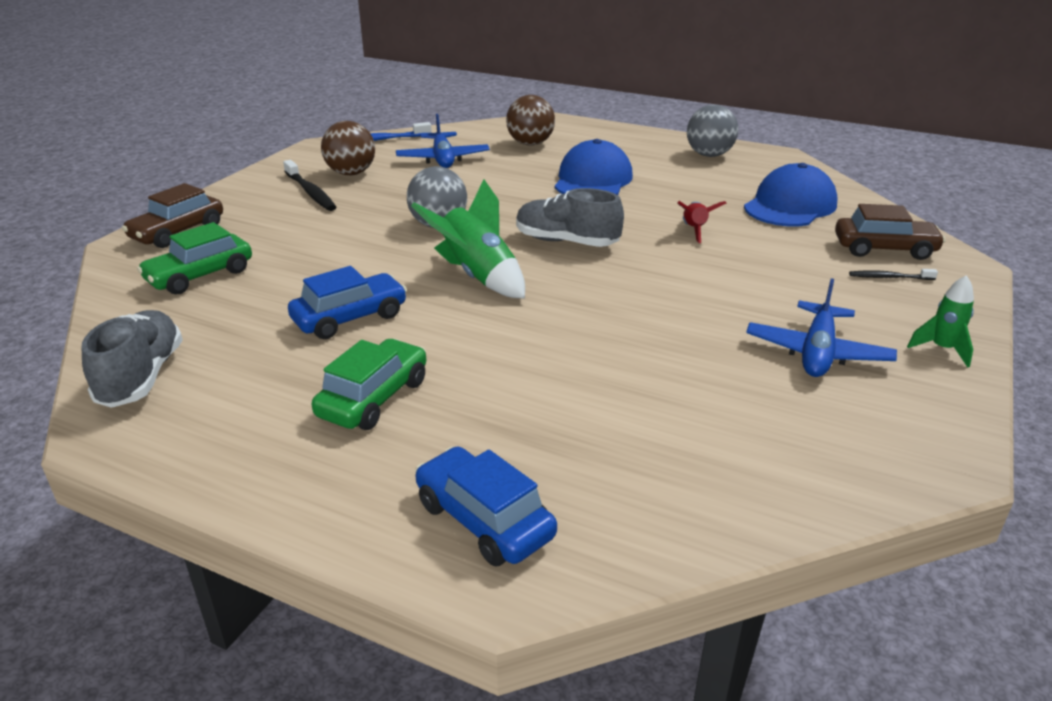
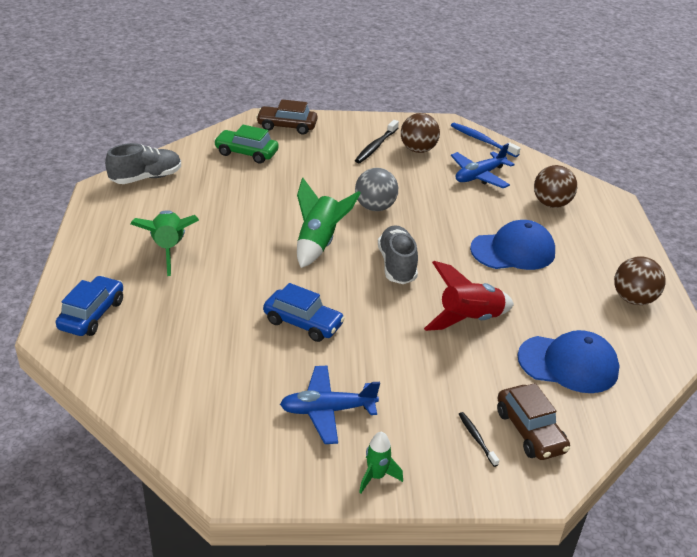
camera: 60 degrees right, 5 degrees up
blue car [288,266,407,339] -> blue car moved to [263,283,345,342]
green car [312,339,426,430] -> green rocket [130,210,199,276]
red rocket [677,201,726,243] -> red rocket [424,261,514,331], size x1.77
grey ball [687,105,738,157] -> brown ball [614,257,666,305]

